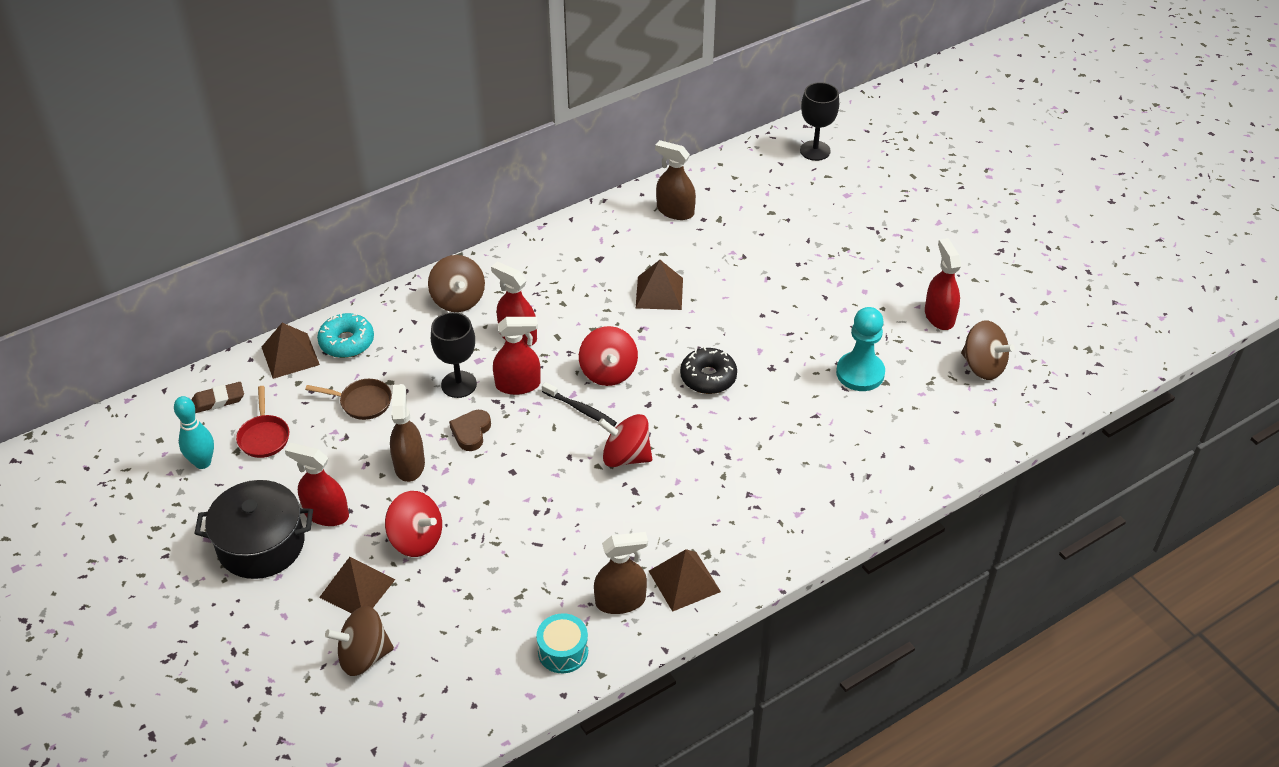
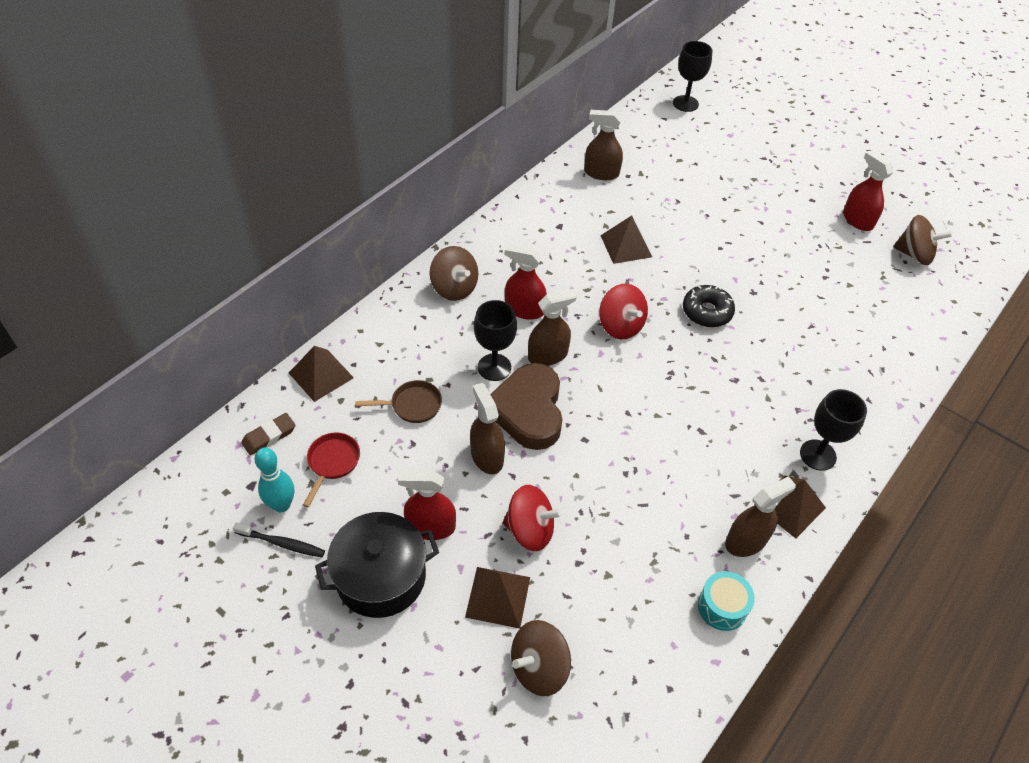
camera: 20 degrees left, 5 degrees up
red pan [236,386,289,458] -> red pan turned 135 degrees counterclockwise [303,432,360,507]
turquoise donut [317,313,374,358] -> none
brown heart [449,410,491,451] -> brown heart [490,363,562,450], size x2.03
red spray bottle [493,317,541,395] -> brown spray bottle [528,289,577,366]
black toothbrush [542,382,617,427] -> black toothbrush moved to [233,522,325,557]
red spinning top [598,414,652,467] -> none
turquoise pawn [836,307,885,391] -> none
none -> black goblet [800,389,867,471]

